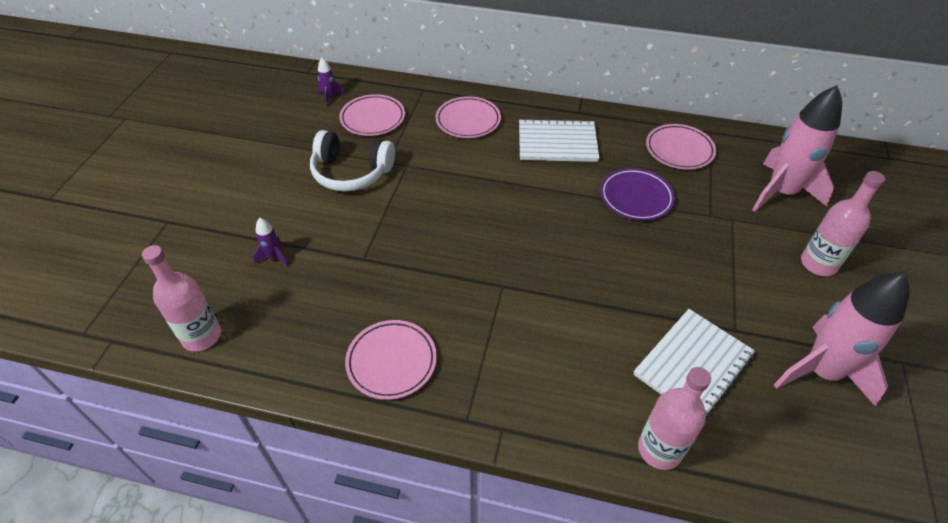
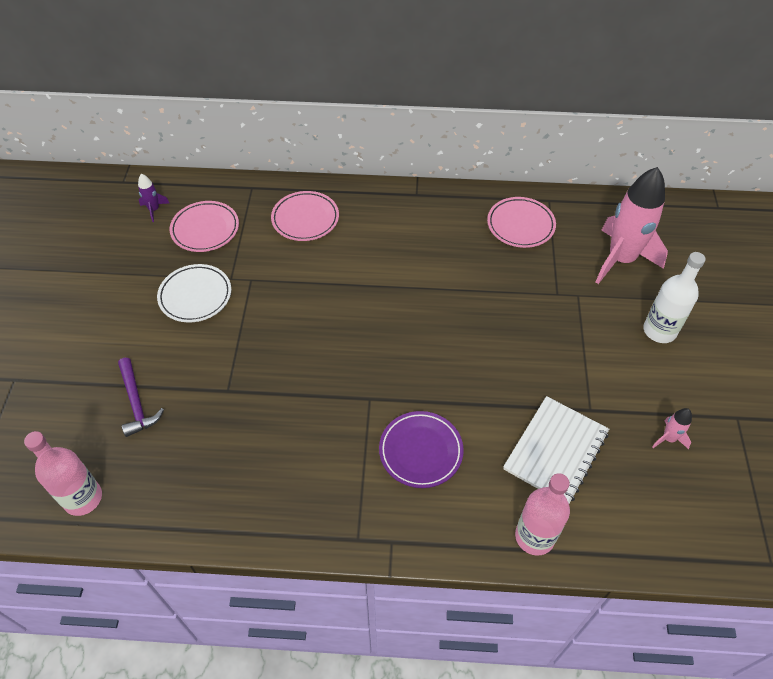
camera: 10 degrees left, 5 degrees up
purple rocket [253,218,289,267] -> purple hammer [118,358,164,437]
white headphones [310,130,395,191] -> white plate [157,264,231,323]
pink plate [345,320,437,400] -> none
white notebook [519,118,599,162] -> none
purple plate [600,168,675,221] -> purple plate moved to [379,411,464,488]
pink rocket [774,273,910,407] -> pink rocket [652,408,692,449], size x0.42
pink bottle [801,171,885,276] -> white bottle [643,252,706,343]

